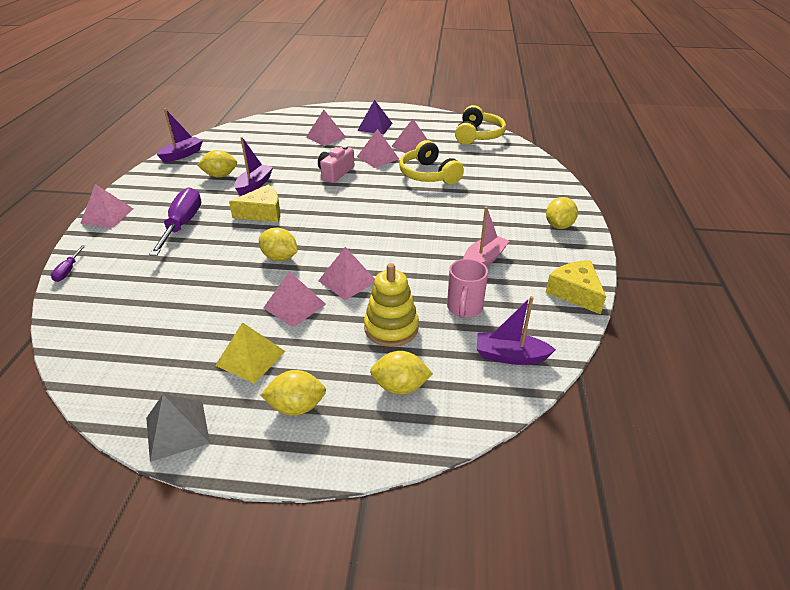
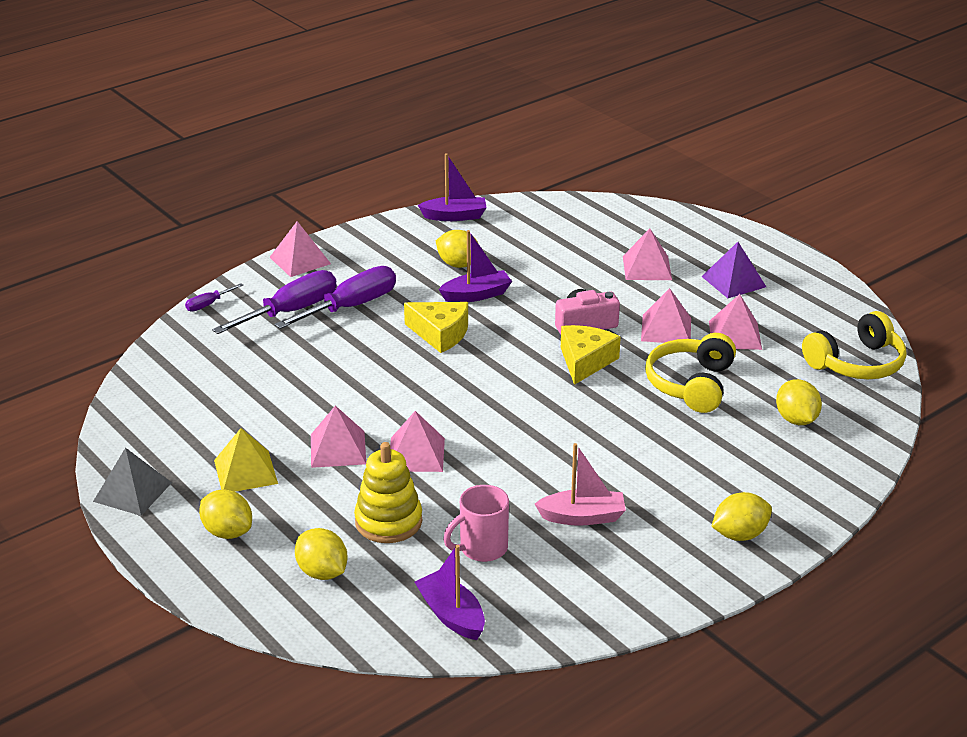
camera: 45 degrees right, 5 degrees down
yellow lemon [259,228,298,261] -> yellow lemon moved to [776,379,822,425]
yellow cheese [545,260,606,314] -> yellow cheese moved to [561,325,621,385]
none -> purple screwdriver [212,270,337,334]

